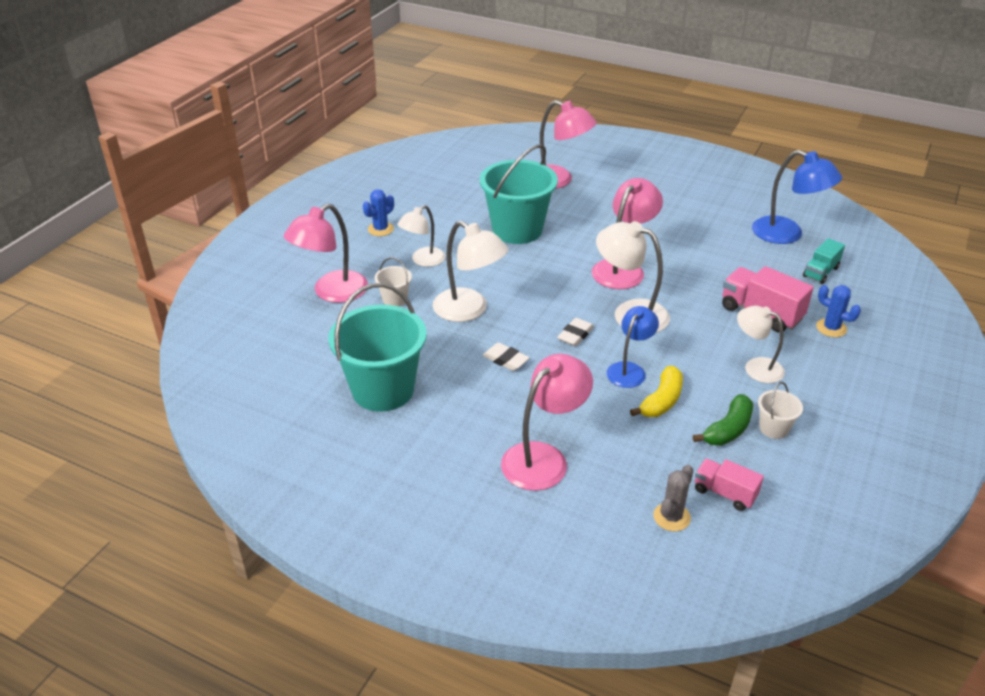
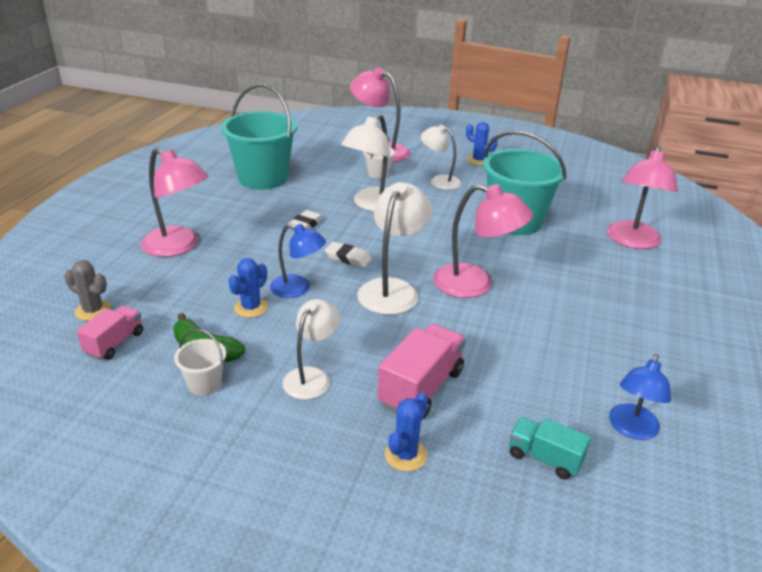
camera: 80 degrees right, 5 degrees down
yellow banana [630,366,683,417] -> blue cactus [228,258,268,318]
blue lamp [752,150,842,244] -> blue lamp [609,354,671,440], size x0.65

